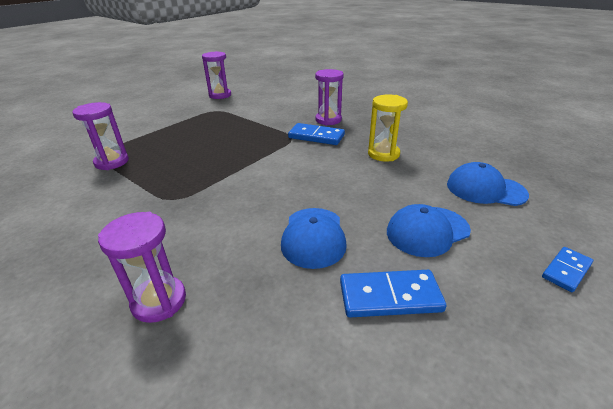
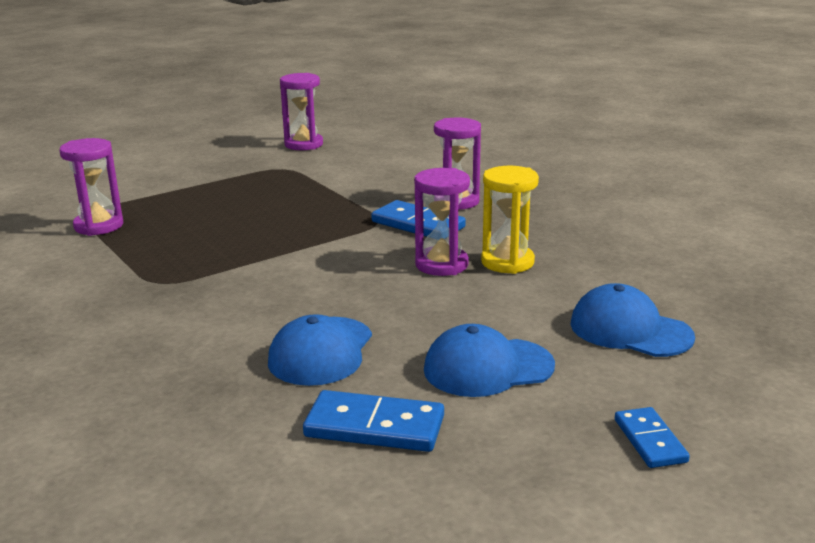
camera: 15 degrees right, 10 degrees down
purple hourglass [98,212,186,323] -> purple hourglass moved to [414,168,470,276]
blue domino [542,247,593,292] -> blue domino turned 75 degrees counterclockwise [615,407,690,468]

